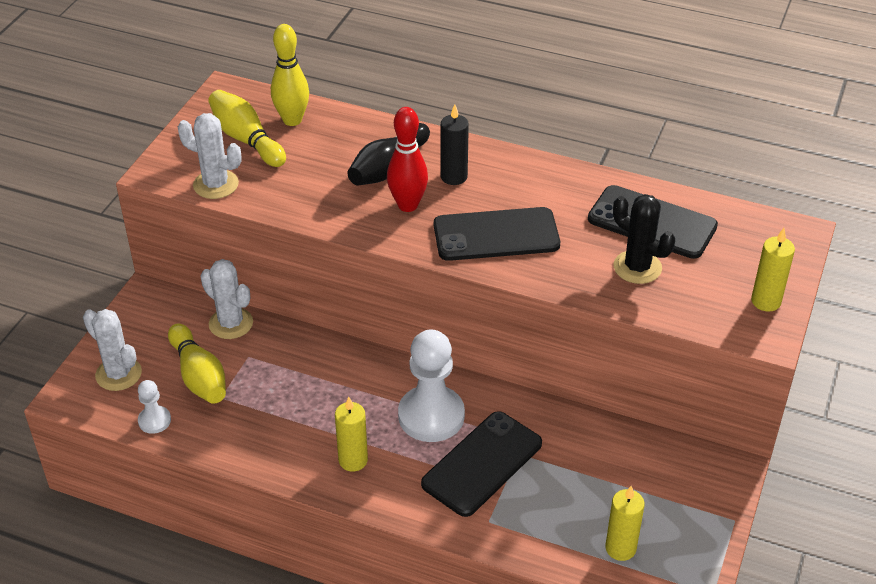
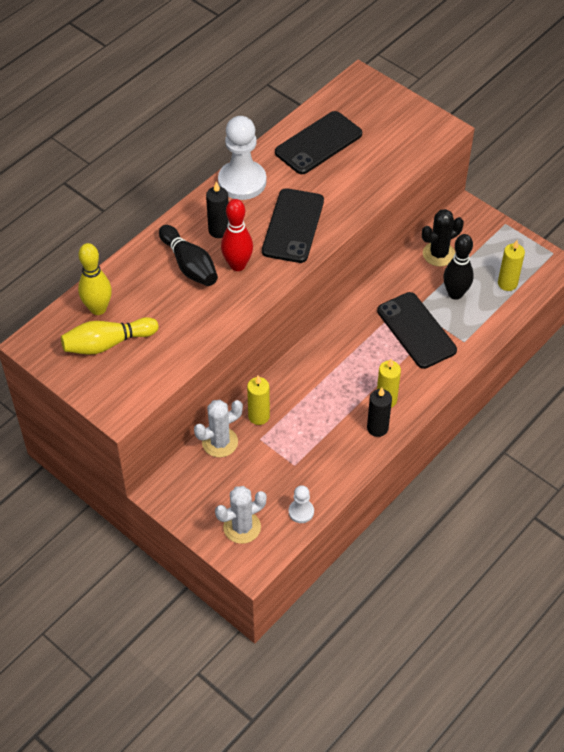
camera: 70 degrees left, 10 degrees up
yellow bowling pin [168,324,226,404] -> none
white cactus [178,113,242,199] -> none
white pawn [398,330,465,442] -> white pawn moved to [218,116,266,200]
black cactus [613,194,675,284] -> black cactus moved to [422,209,464,266]
yellow candle [751,228,795,312] -> yellow candle moved to [247,376,270,425]
none -> black candle [367,388,392,437]
none -> black bowling pin [443,234,474,300]

